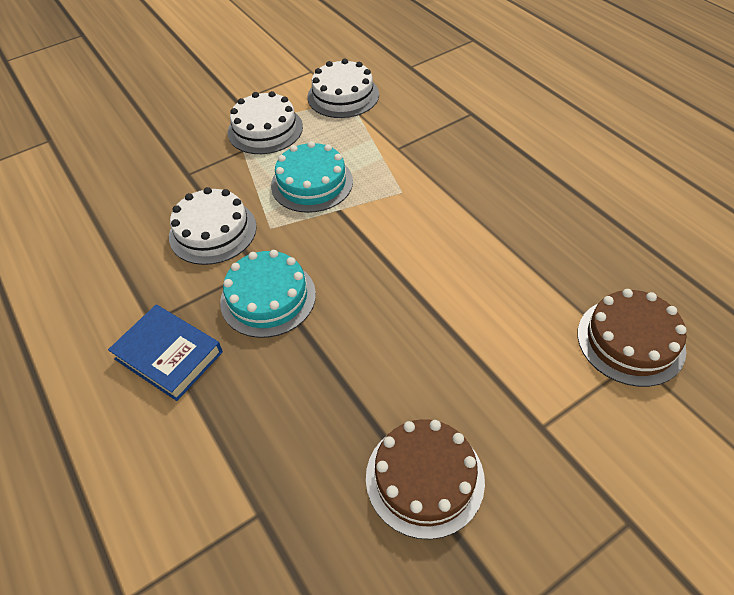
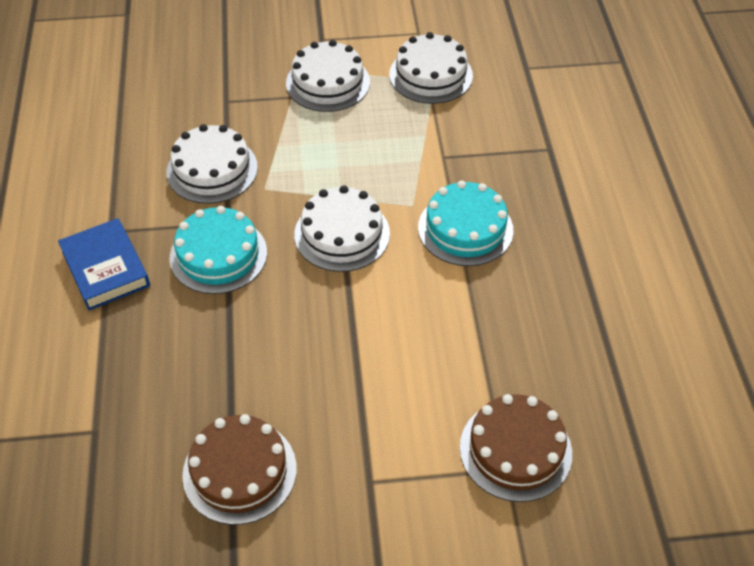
camera: 25 degrees right, 0 degrees up
turquoise cake [271,141,353,213] -> turquoise cake moved to [418,181,513,266]
none -> white cake [294,185,390,272]

